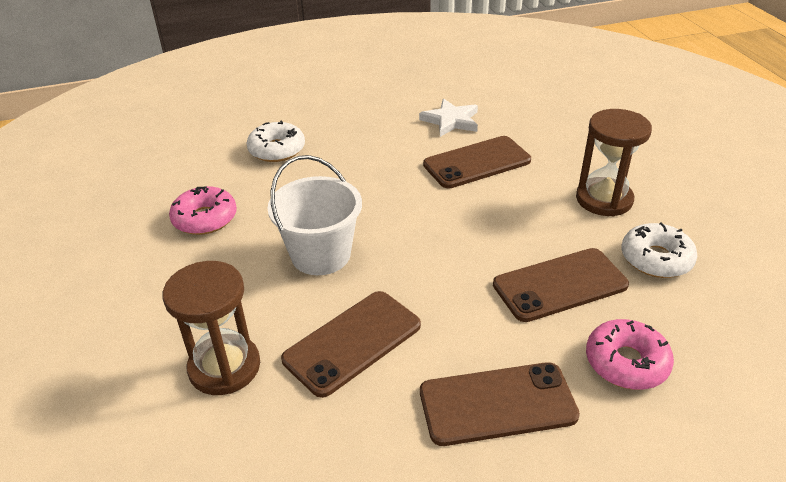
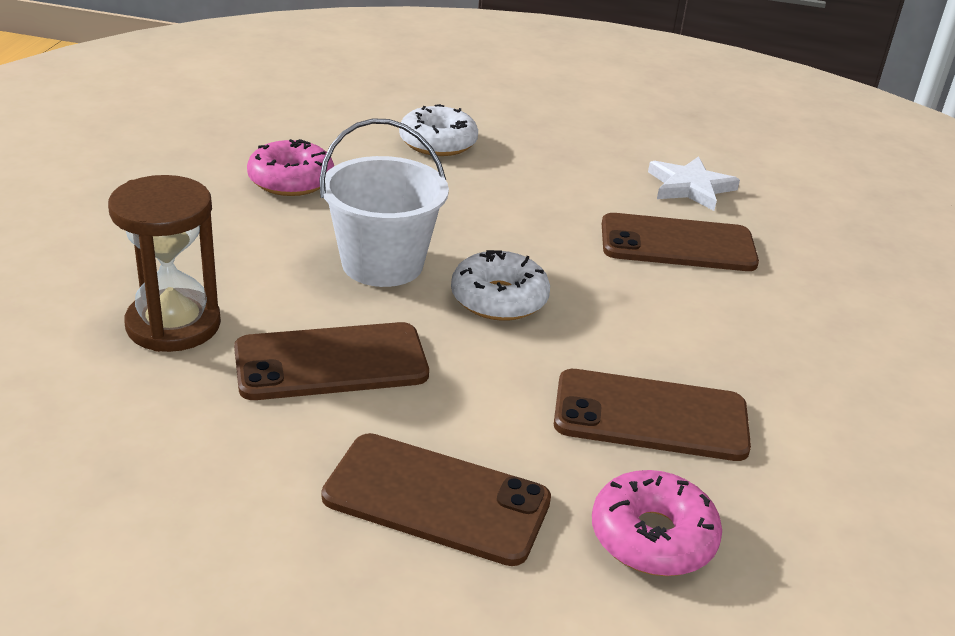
camera: 25 degrees right, 5 degrees down
brown hourglass [576,109,652,216] -> none
white donut [622,222,697,278] -> white donut moved to [451,250,550,321]

